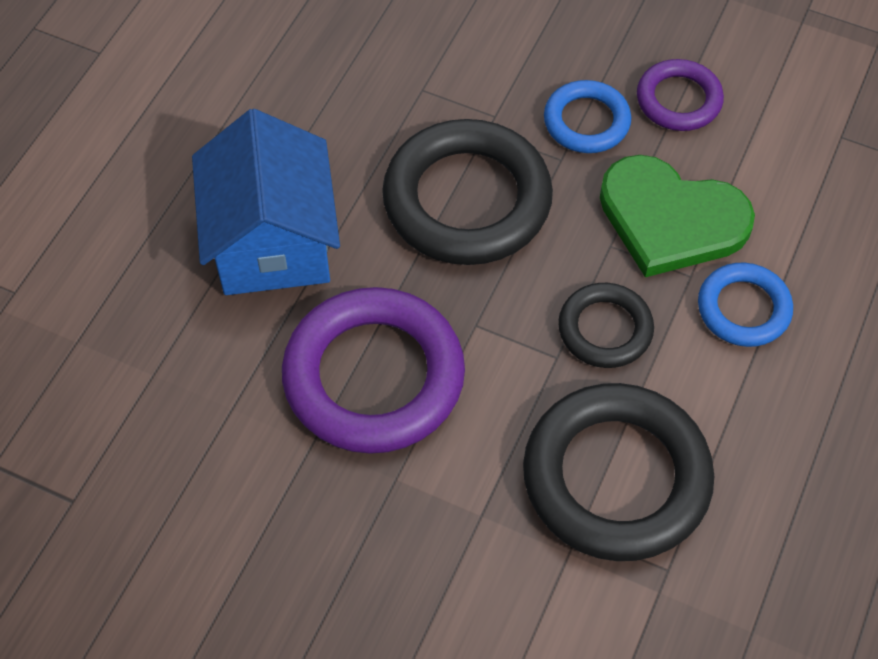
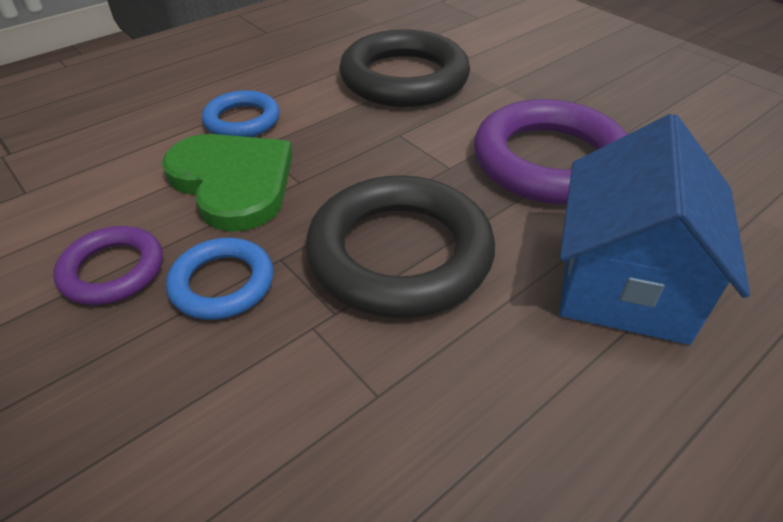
camera: 155 degrees left, 15 degrees down
black ring [558,283,654,368] -> none

